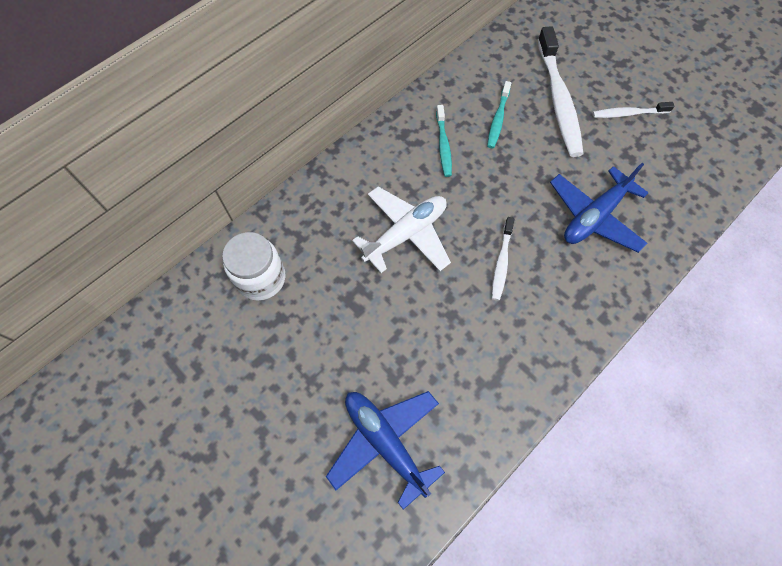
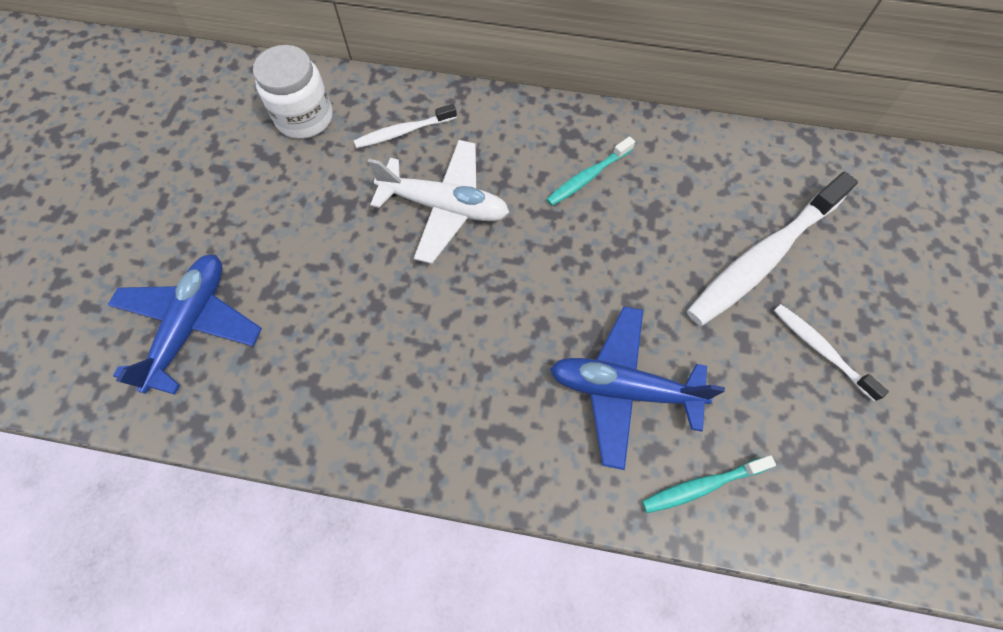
camera: 55 degrees right, 0 degrees up
turquoise toothbrush [487,81,511,149] -> turquoise toothbrush moved to [642,455,776,513]
white toothbrush [492,217,514,301] -> white toothbrush moved to [354,104,457,148]

